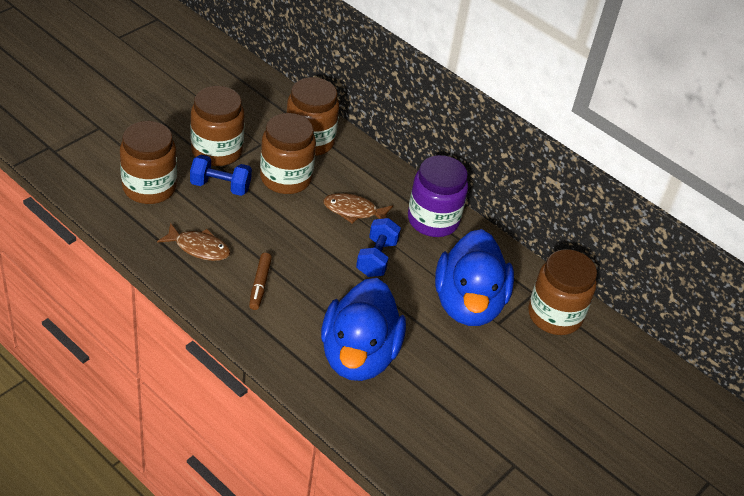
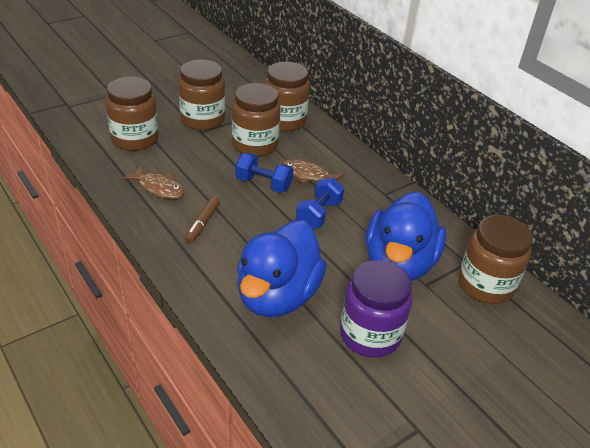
camera: 15 degrees right, 5 degrees down
blue dumbbell [190,155,252,196] -> blue dumbbell moved to [235,153,293,193]
purple jar [408,155,468,237] -> purple jar moved to [340,260,412,358]

